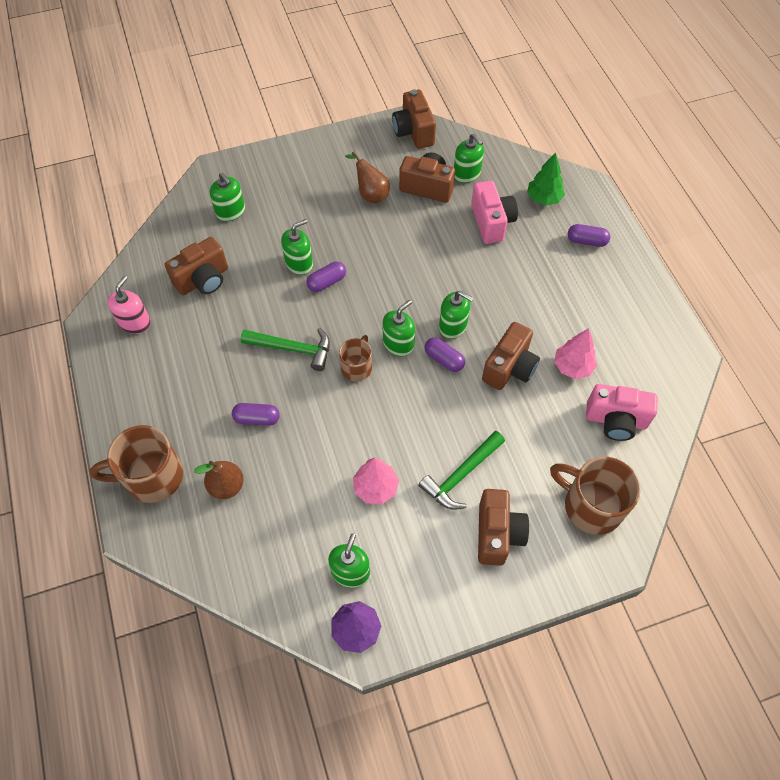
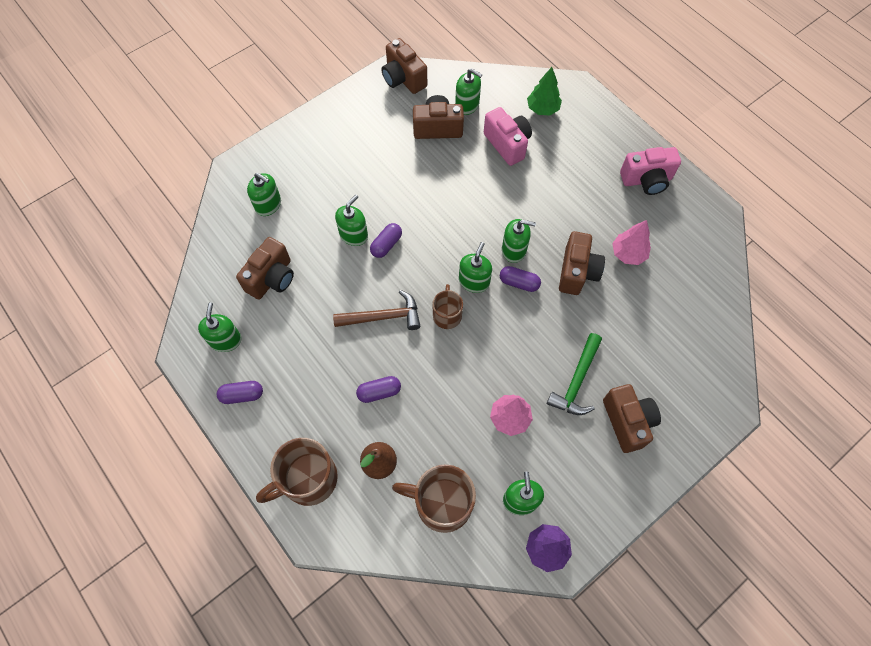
camera: 20 degrees left, 5 degrees up
pink soap dispenser [107,276,151,334] -> green soap dispenser [198,302,242,352]
green hammer [241,328,330,371] -> brown hammer [333,290,420,330]
brown pear [345,151,390,203] -> none
brown mug [550,457,641,535] -> brown mug moved to [392,464,476,533]
purple capsule [568,224,610,247] -> purple capsule moved to [217,381,263,404]
pink camera [586,384,658,441] -> pink camera moved to [620,147,681,195]

